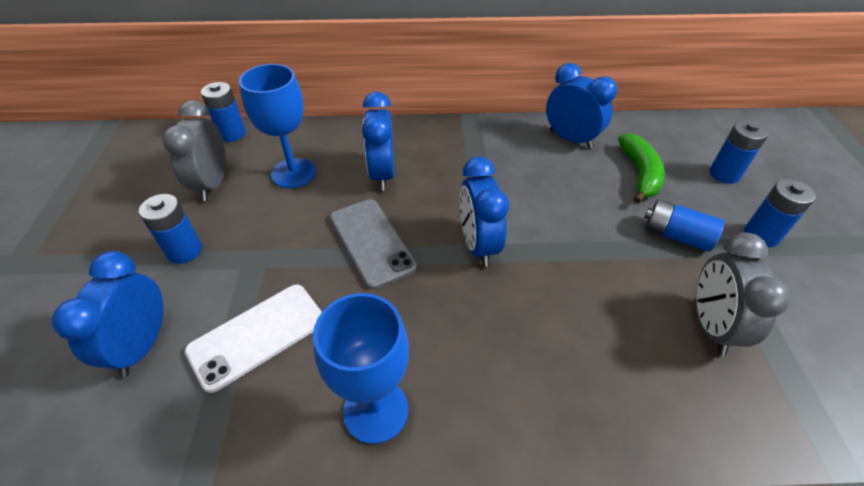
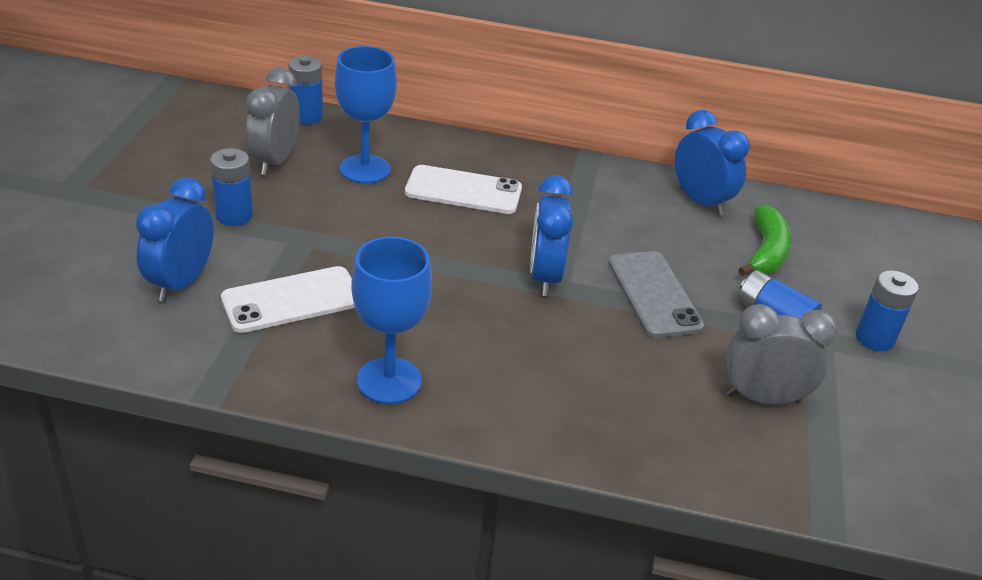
camera: 10 degrees right, 10 degrees down
grey phone [330,199,417,289] -> grey phone moved to [608,251,704,338]
blue clock [362,92,395,191] -> white phone [405,165,522,214]
grey clock [696,232,791,356] -> grey clock turned 75 degrees clockwise [726,304,838,405]
blue battery [710,120,769,184] -> none

